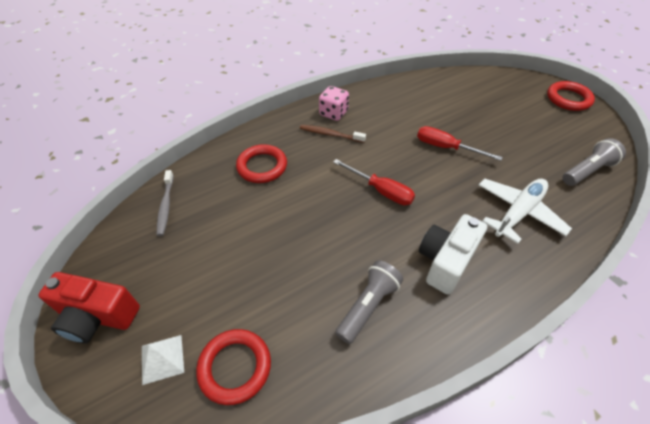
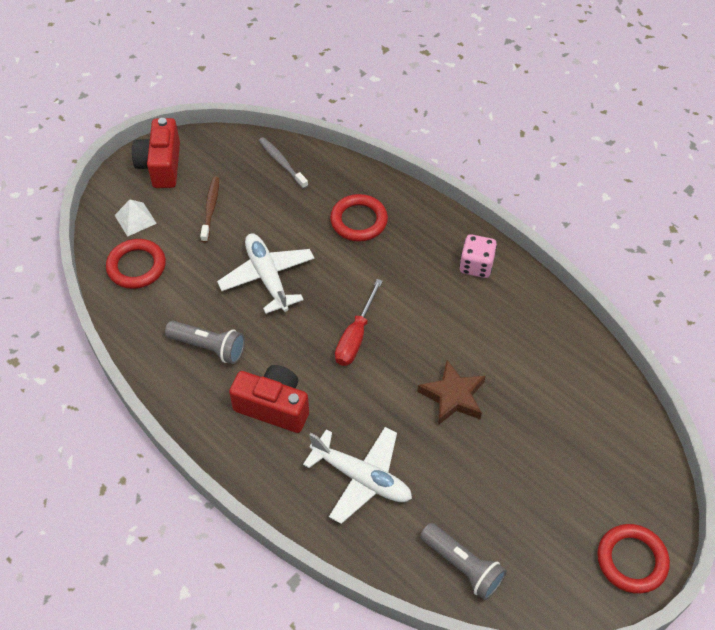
camera: 75 degrees right, 5 degrees up
grey toothbrush [157,170,174,236] -> grey toothbrush turned 75 degrees clockwise [259,137,308,189]
brown toothbrush [300,125,366,143] -> brown toothbrush moved to [200,177,219,243]
red screwdriver [417,126,503,161] -> brown star [417,360,486,425]
white camera [419,214,487,295] -> red camera [229,365,309,433]
none -> white plane [217,233,314,314]

